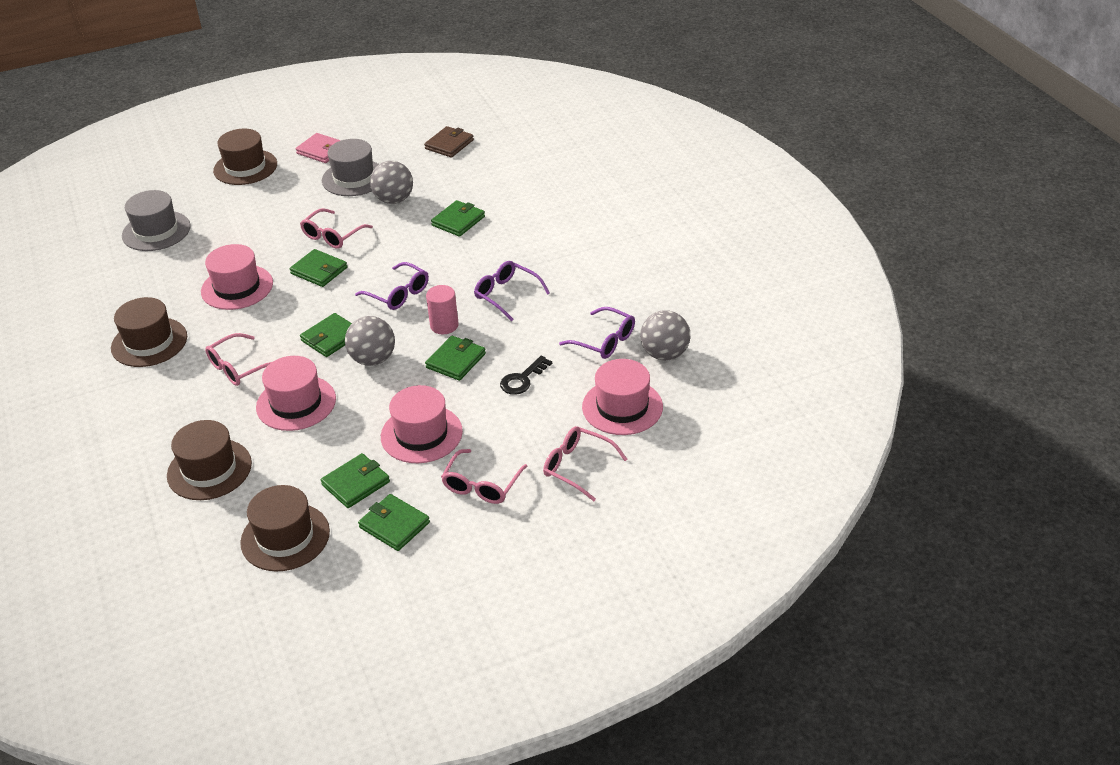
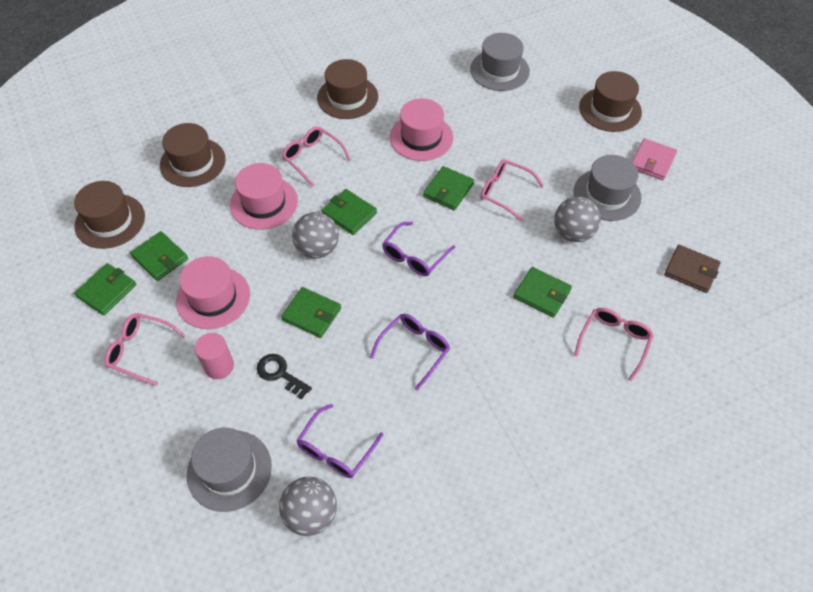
camera: 85 degrees right, 15 degrees up
pink cylinder [426,285,459,334] -> pink cylinder moved to [195,333,234,379]
pink glasses [543,426,627,501] -> pink glasses moved to [574,308,654,381]
pink hat [582,359,663,435] -> grey hat [187,428,272,512]

